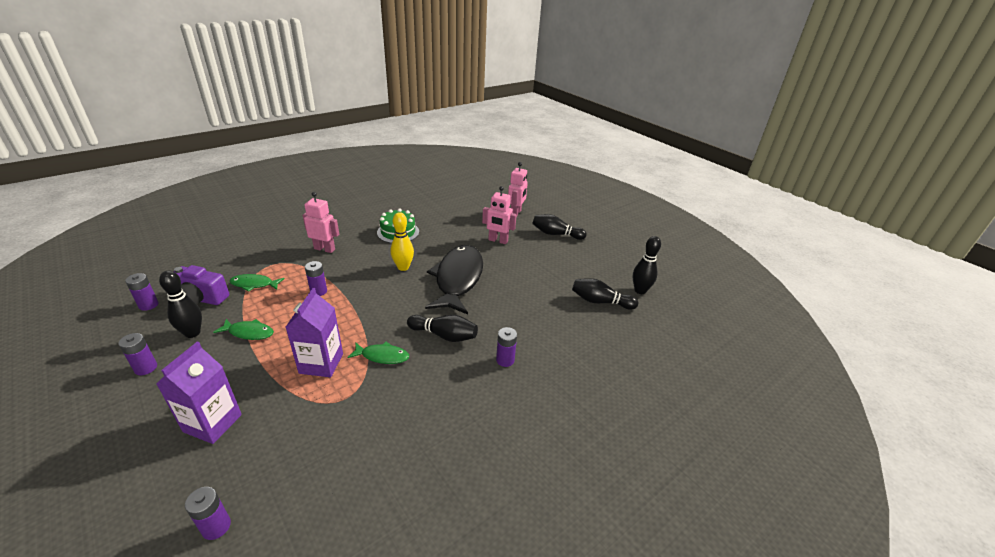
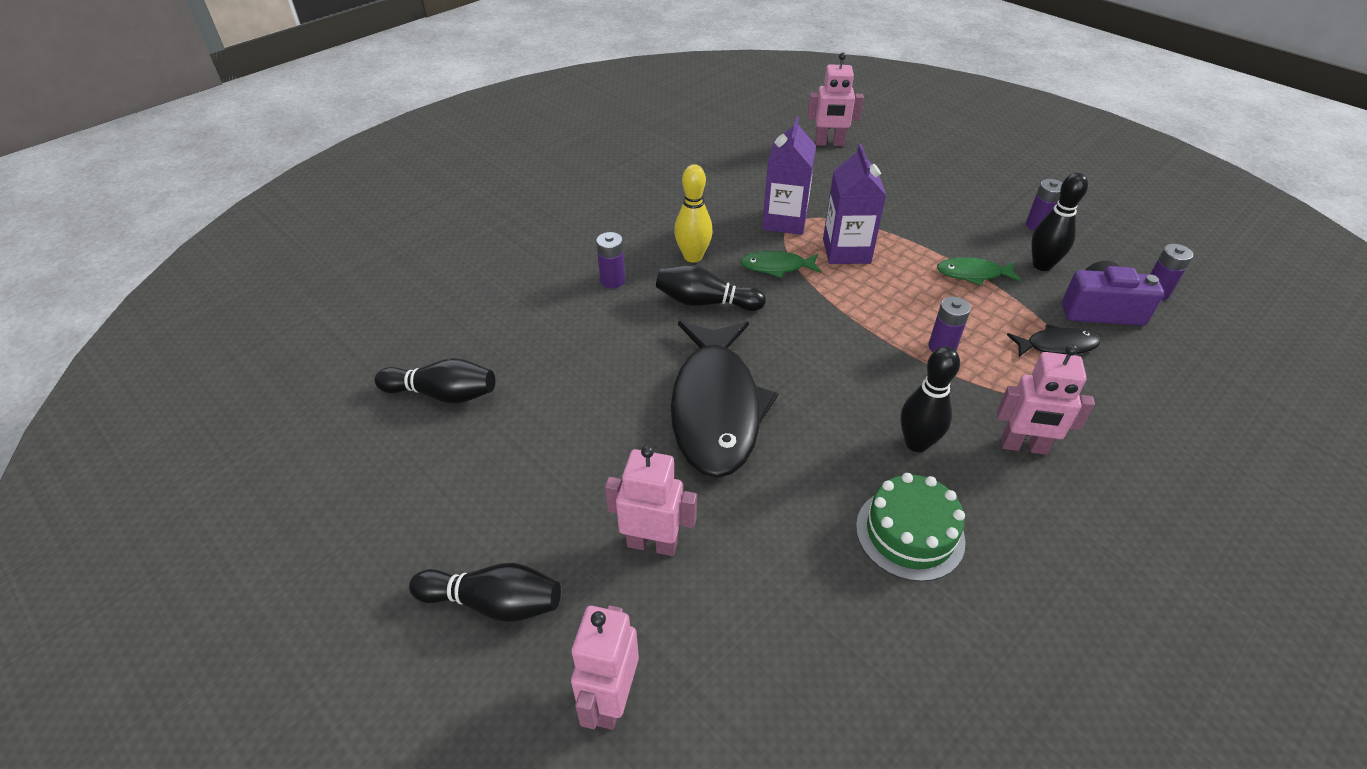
camera: 175 degrees right, 10 degrees up
purple carton [157,341,242,444] -> purple carton moved to [762,116,816,235]
purple battery [185,487,231,540] -> pink robot [807,52,864,146]
green fish [229,274,285,292] -> black fish [1007,324,1100,357]
yellow bowling pin [390,212,414,271] -> yellow bowling pin moved to [674,164,713,263]
black bowling pin [633,236,661,294] -> black bowling pin moved to [900,346,960,452]

